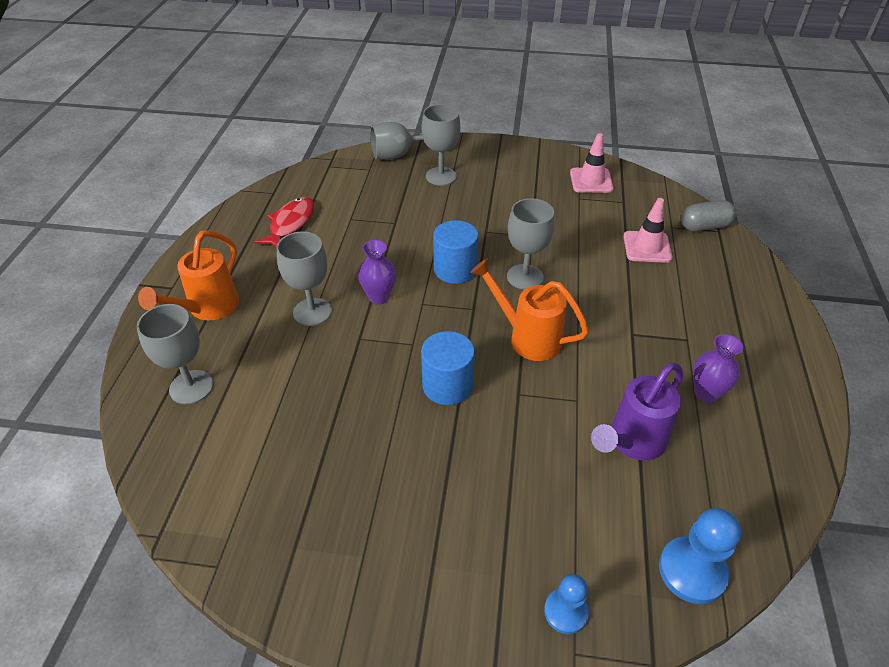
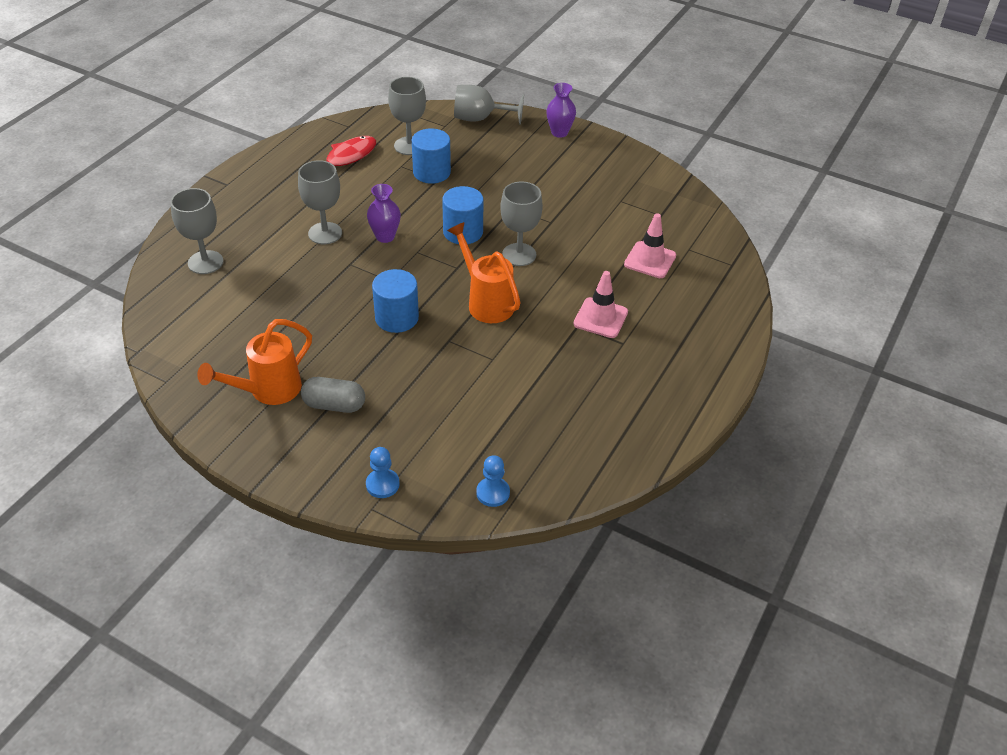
camera: 20 degrees right, 0 degrees up
orange watering can [138,230,239,320] -> orange watering can moved to [197,319,312,405]
grey goblet [422,104,460,186] -> grey goblet moved to [388,77,426,155]
pink traffic cone [570,133,614,193] -> pink traffic cone moved to [574,271,628,338]
purple watering can [591,362,684,460] -> none
blue pawn [659,508,741,604] -> blue pawn [476,455,510,507], size x0.63
grey capsule [681,200,736,232] -> grey capsule moved to [301,377,365,413]
purple vase [693,334,743,403] -> purple vase moved to [546,83,576,138]
none -> blue cylinder [412,128,451,184]

